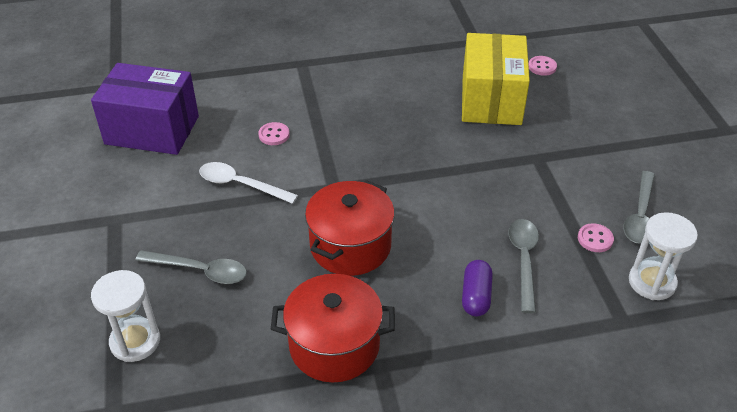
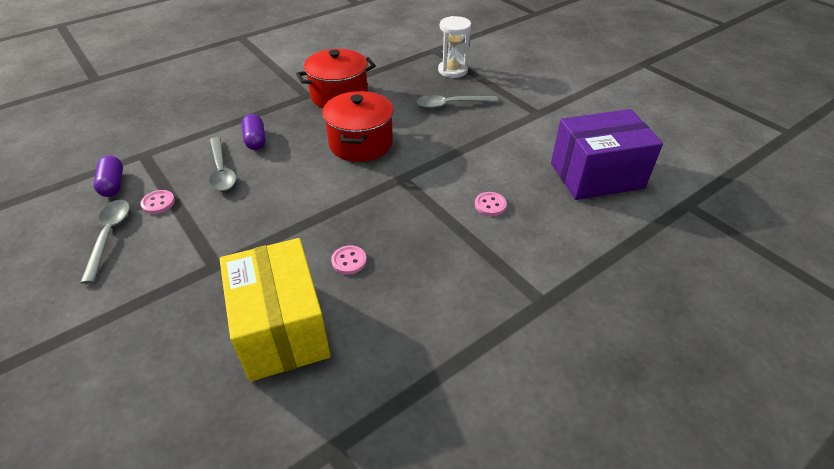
camera: 155 degrees right, 0 degrees up
white spoon [199,162,298,204] -> none
pink button [528,56,557,76] -> pink button moved to [331,245,367,275]
white hourglass [629,212,698,300] -> purple capsule [94,156,123,197]

